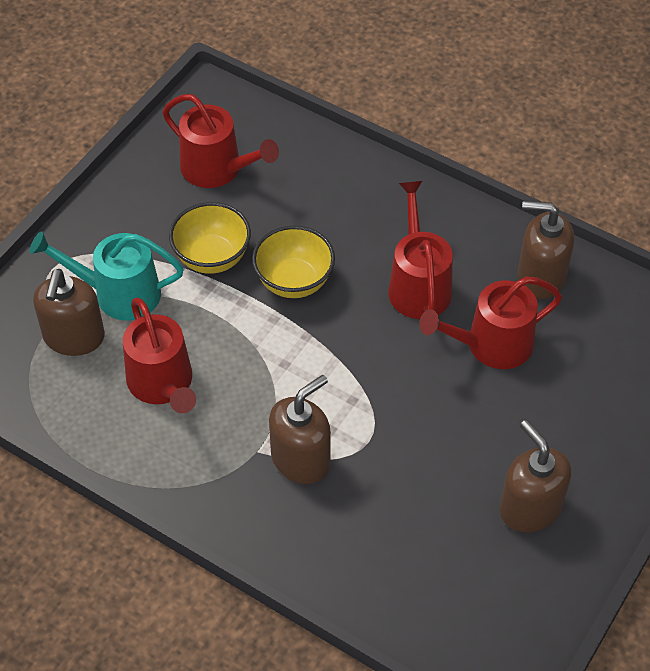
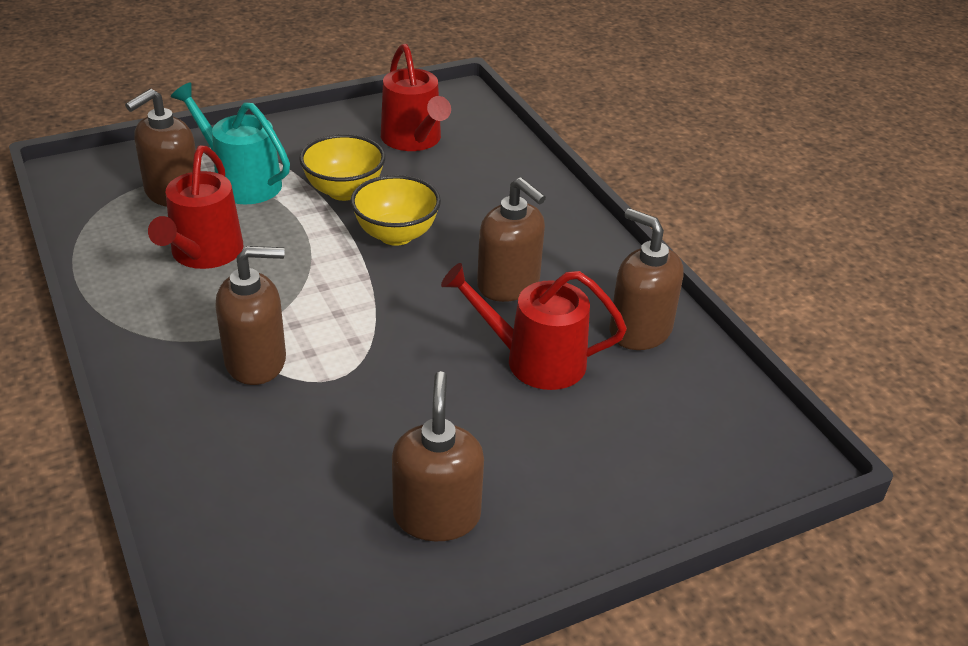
camera: 30 degrees right, 15 degrees down
red watering can [388,181,453,319] -> brown soap dispenser [477,177,546,302]

